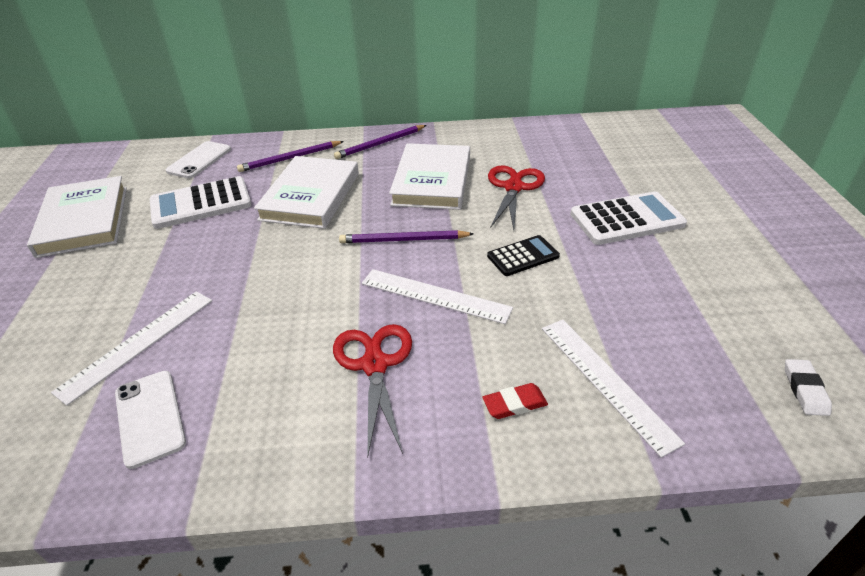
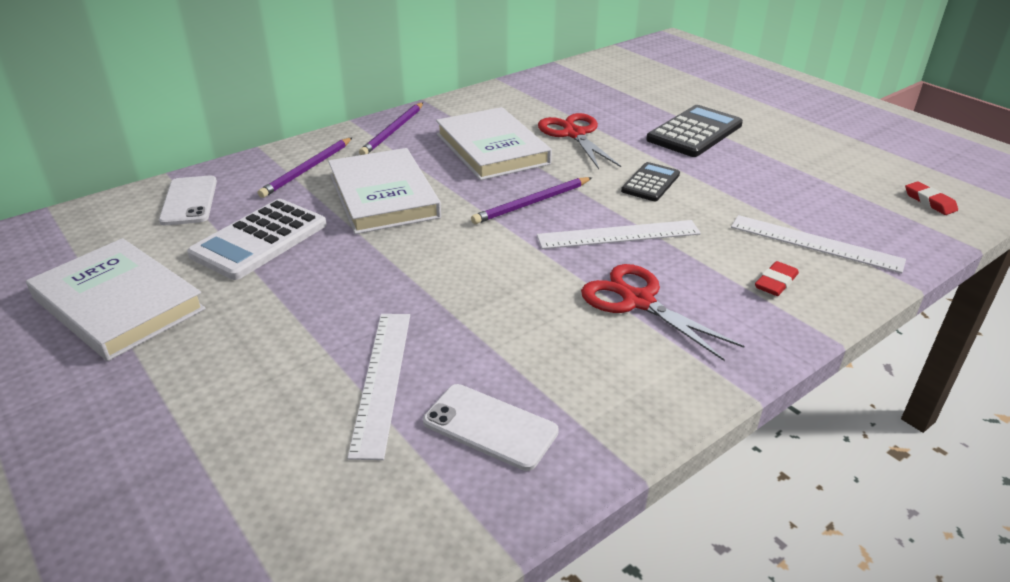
camera: 35 degrees left, 5 degrees down
white calculator [570,191,687,245] -> black calculator [646,105,743,157]
white eraser [785,359,832,416] -> red eraser [905,181,958,215]

